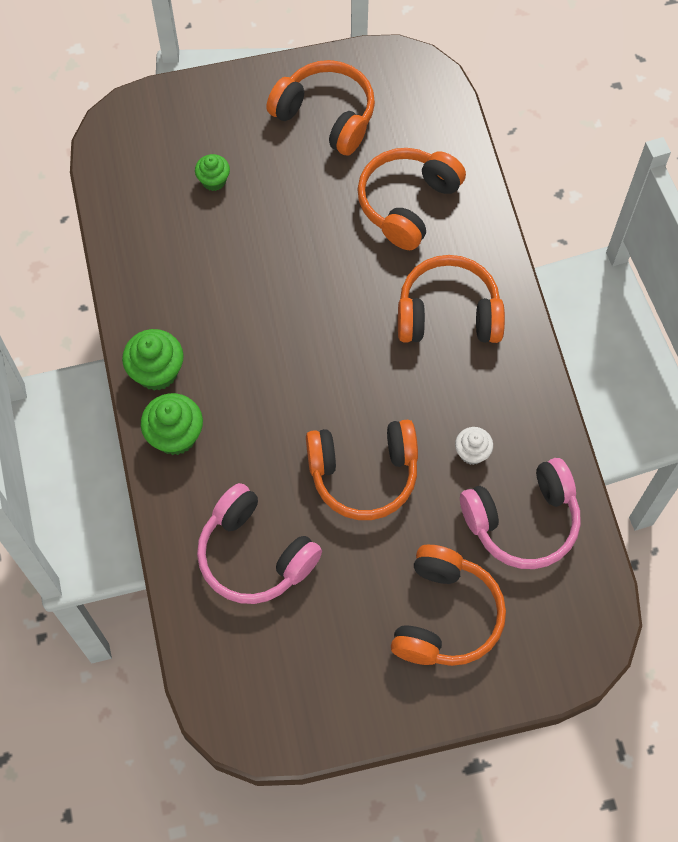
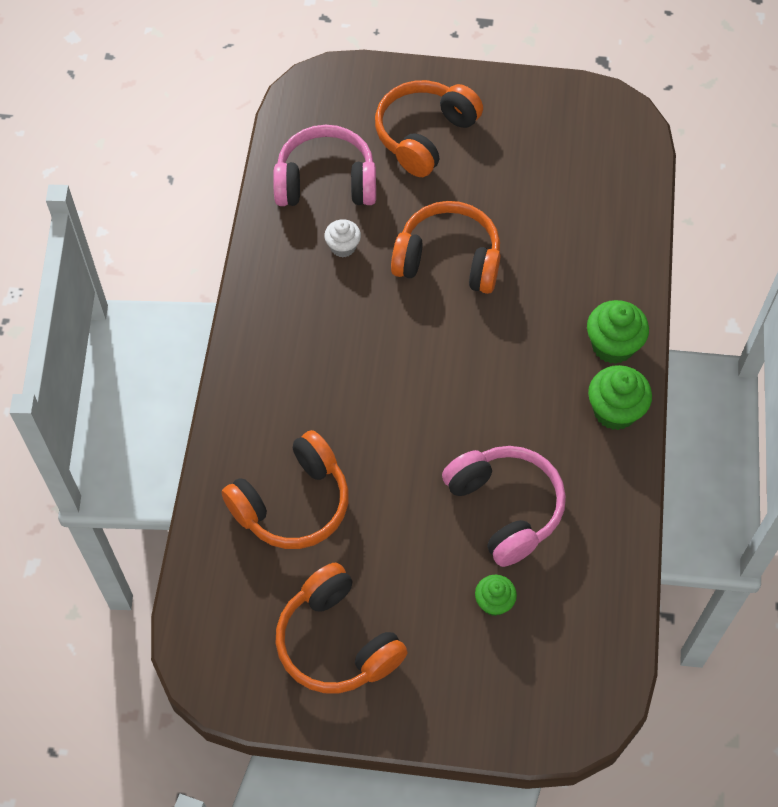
camera: 160 degrees left, 5 degrees down
pink headphones [197,483,322,604] -> pink headphones moved to [442,446,566,567]
orange headphones [398,255,505,343] -> none

